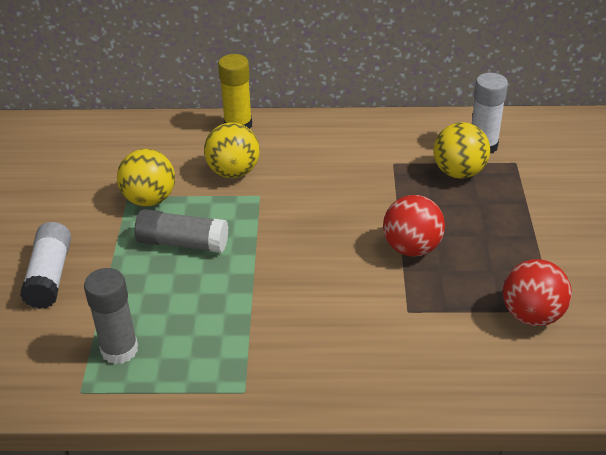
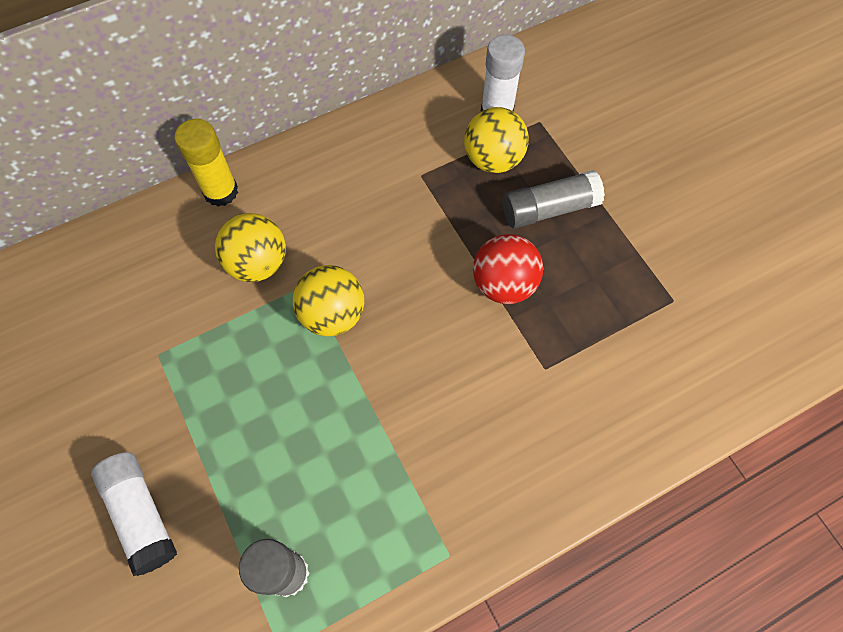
camera: 30 degrees left, 25 degrees up
yellow ball [117,149,175,206] -> yellow ball moved to [293,265,364,336]
grey glue stick [135,209,228,253] -> grey glue stick moved to [502,170,605,229]
red ball [503,259,572,326] -> none

